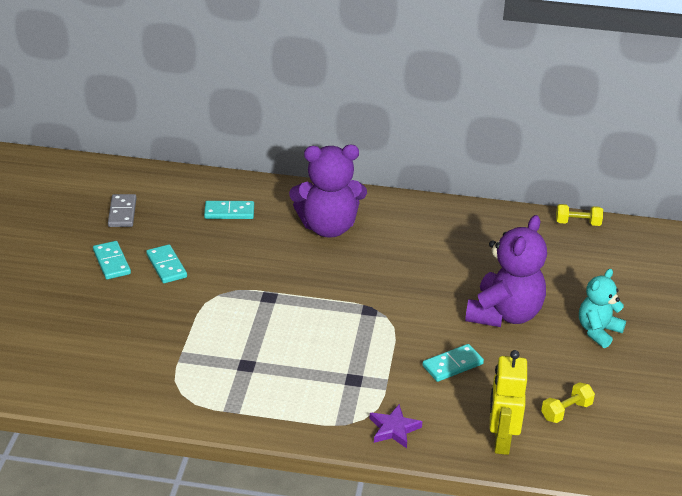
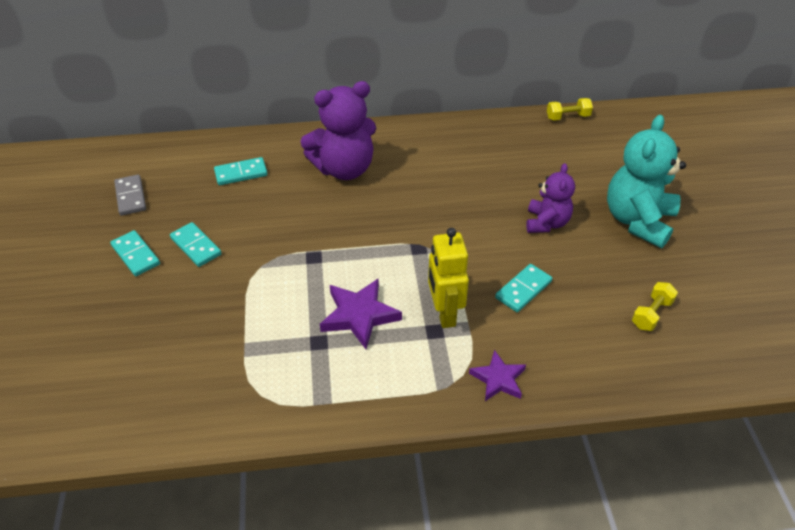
camera: 15 degrees left, 10 degrees up
purple teddy bear [465,215,547,327] -> purple teddy bear [526,163,575,233], size x0.60
yellow robot [490,350,527,455] -> yellow robot moved to [428,228,469,328]
turquoise teddy bear [579,269,626,348] -> turquoise teddy bear [607,115,686,248], size x1.66
none -> purple star [320,279,402,349]

